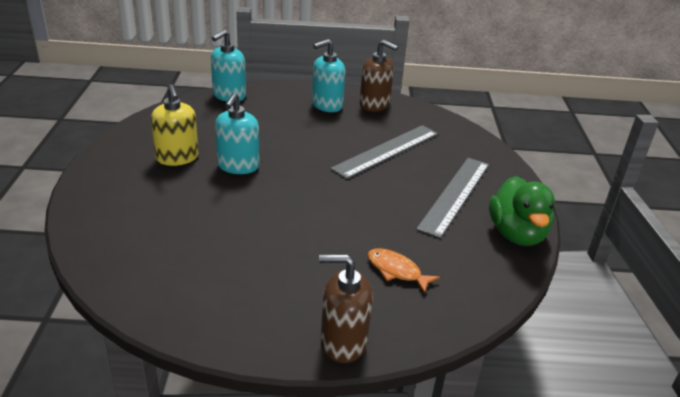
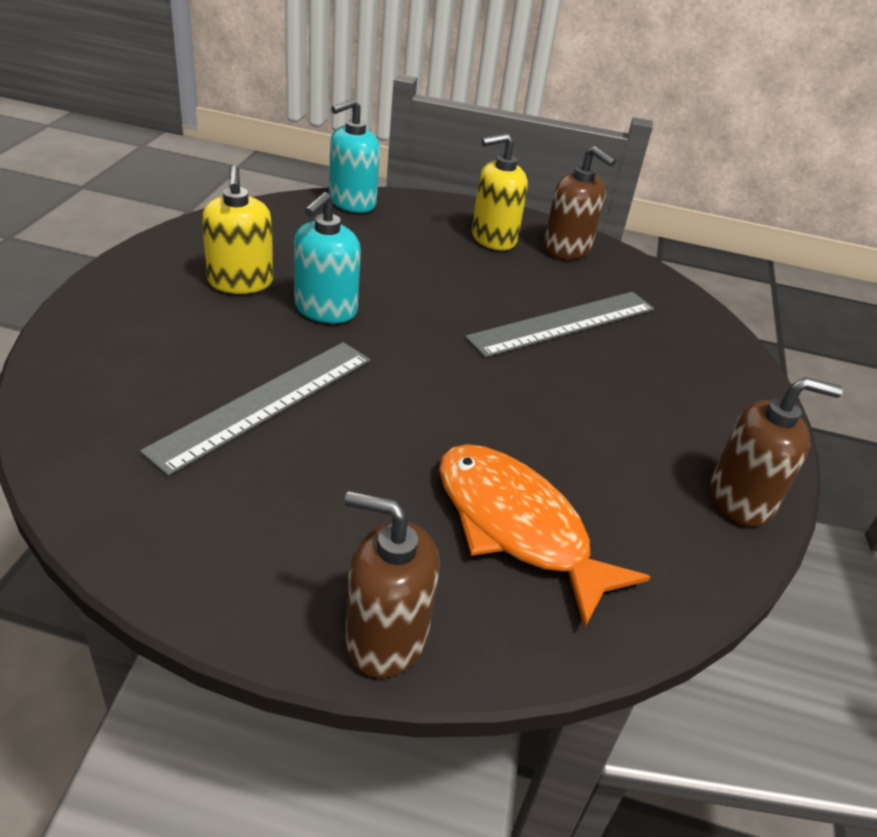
camera: 10 degrees right, 5 degrees up
turquoise soap dispenser [312,39,346,112] -> yellow soap dispenser [472,133,528,250]
orange fish [368,248,440,294] -> orange fish [439,444,650,629], size x1.88
grey ruler [416,158,489,238] -> grey ruler moved to [140,342,370,476]
green duck [489,176,555,246] -> brown soap dispenser [710,377,843,527]

